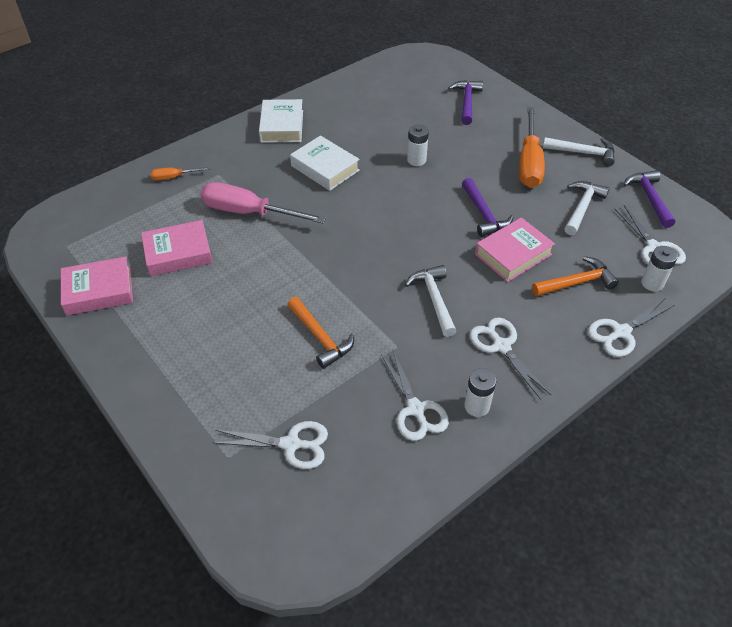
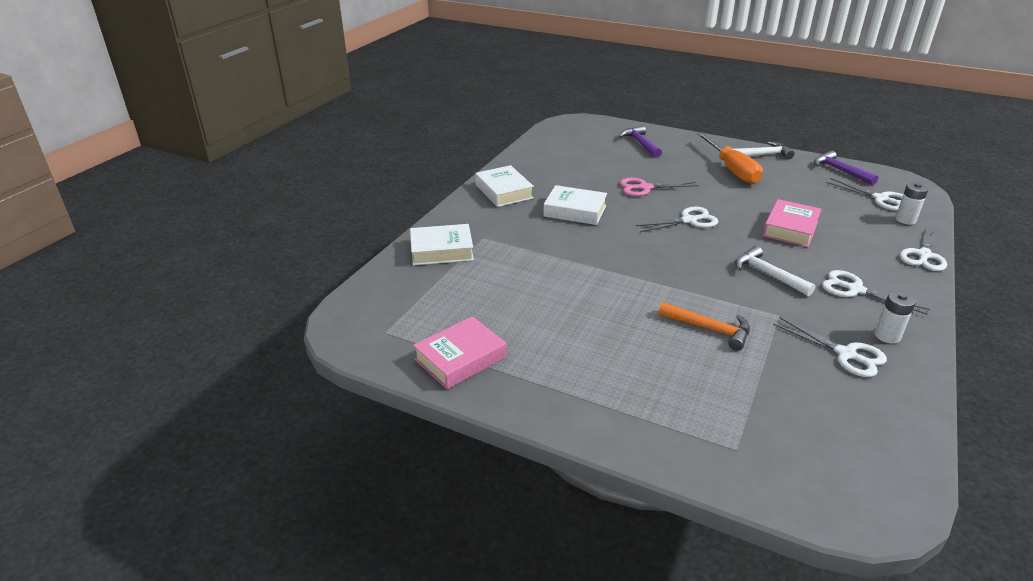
camera: 25 degrees left, 15 degrees down
pink book [141,220,213,276] -> none
orange screwdriver [150,167,210,181] -> white book [410,224,474,265]
pink screwdriver [200,182,326,223] -> none
white scissors [213,421,328,469] -> white scissors moved to [635,207,719,232]
white battery [407,124,429,166] -> pink scissors [620,178,699,196]
purple hammer [462,178,514,237] -> none
orange hammer [532,256,619,296] -> none
white hammer [564,181,610,235] -> none

